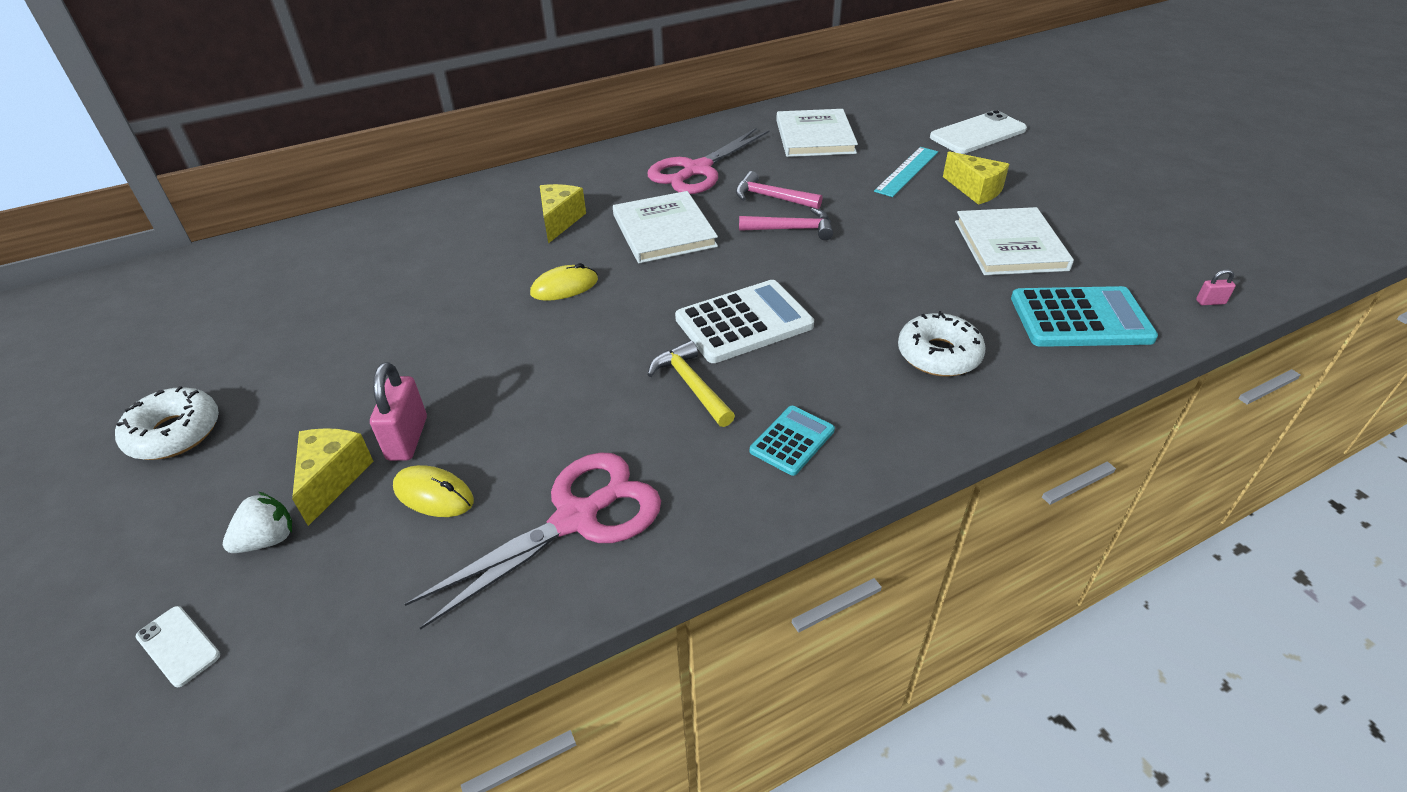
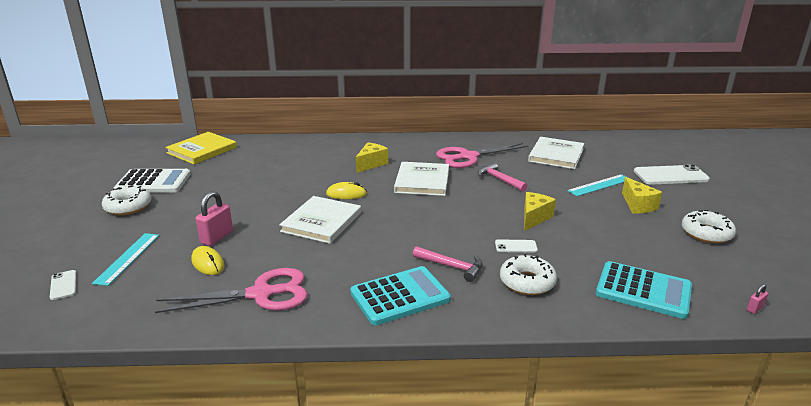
camera: 25 degrees right, 15 degrees down
white strawberry [223,492,292,553] -> turquoise ruler [92,233,159,286]
yellow cheese [292,428,373,526] -> yellow cheese moved to [524,192,556,231]
yellow hammer [648,340,735,427] -> none
white calculator [675,280,814,363] -> white calculator moved to [114,169,191,193]
pink hammer [739,208,833,240] -> pink hammer moved to [413,246,483,282]
turquoise calculator [750,406,835,476] -> turquoise calculator [350,266,451,325], size x1.78
white book [955,207,1074,275] -> white book moved to [279,196,361,244]
pink padlock [1196,269,1236,305] -> pink padlock turned 60 degrees counterclockwise [747,284,768,314]
none -> yellow book [165,132,237,164]
none -> white phone [495,239,538,253]
none -> white donut [682,210,736,244]

